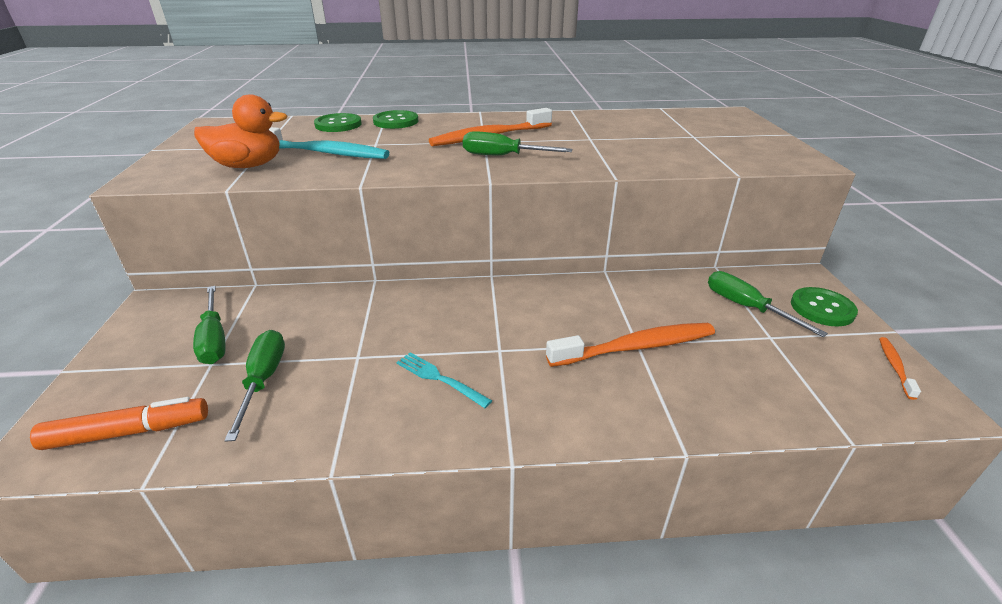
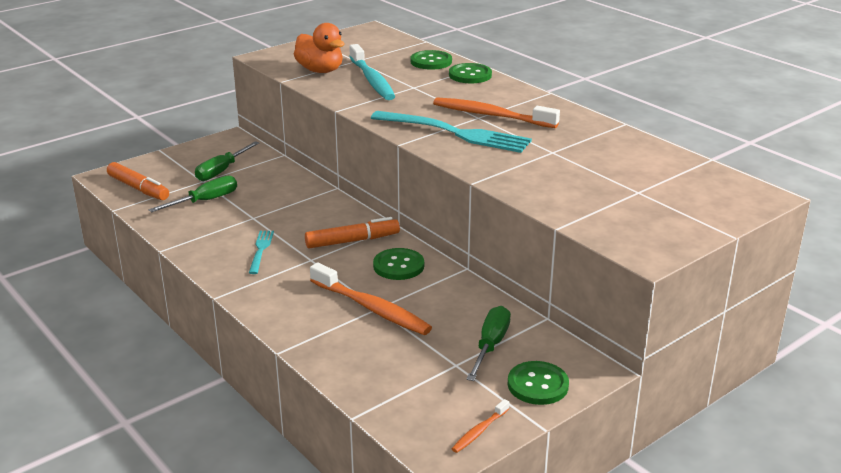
camera: 55 degrees right, 5 degrees down
green screwdriver [463,131,572,155] -> turquoise fork [371,111,532,153]
orange toothbrush [879,337,921,400] -> orange toothbrush turned 150 degrees clockwise [452,399,509,453]
none -> orange marker [305,217,400,248]
none -> green button [373,248,424,280]

